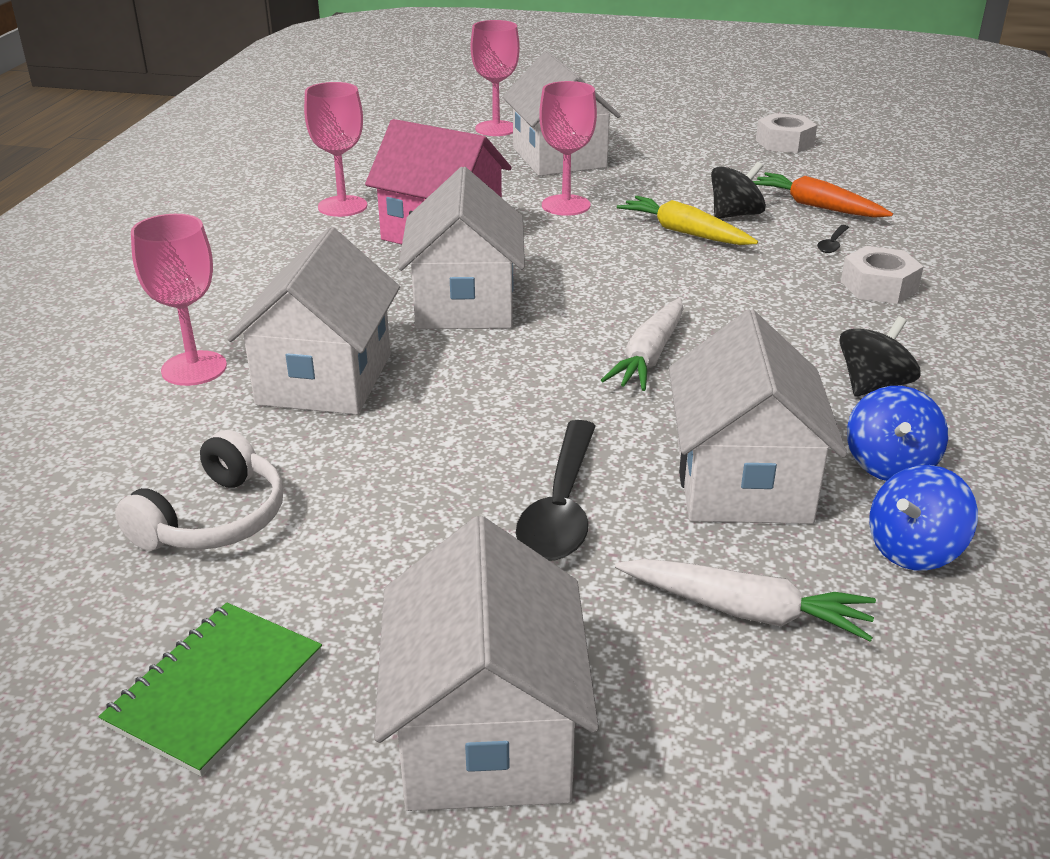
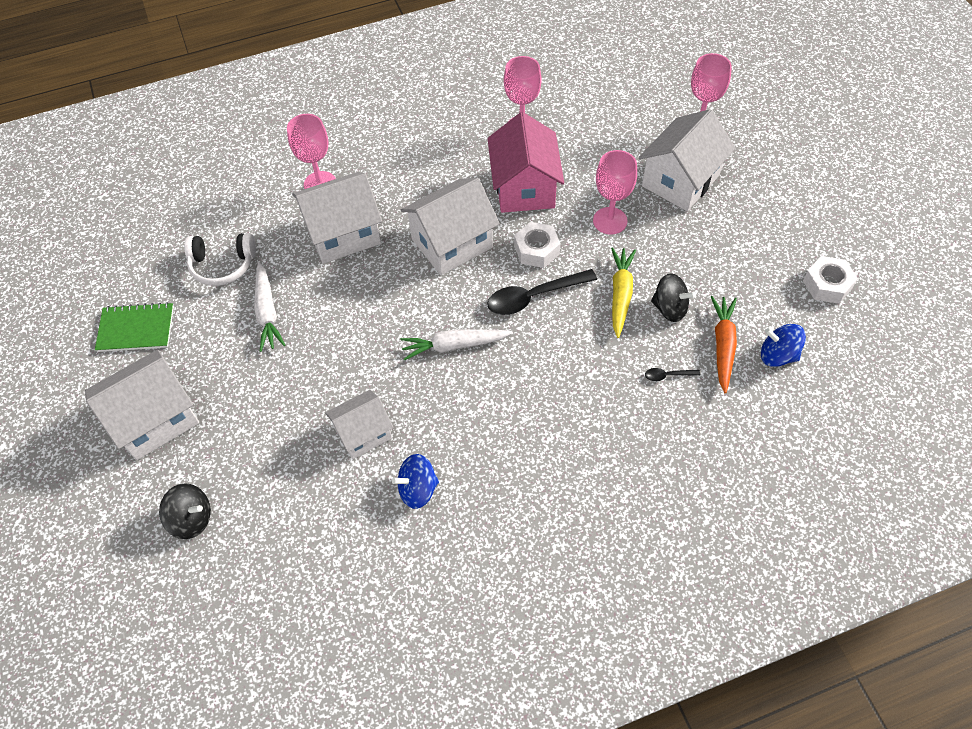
camera: 60 degrees right, 25 degrees up
black spoon [516,420,596,561] -> black spoon moved to [487,269,597,315]
white carrot [615,559,876,641] -> white carrot moved to [254,262,286,352]
white house [669,309,847,524] -> white house [325,390,394,459], size x0.63
black spinning top [839,316,921,397] -> black spinning top moved to [159,483,211,539]
white nut [841,246,924,304] -> white nut moved to [514,222,560,268]
blue spinning top [869,465,978,570] -> blue spinning top moved to [761,324,806,367]

